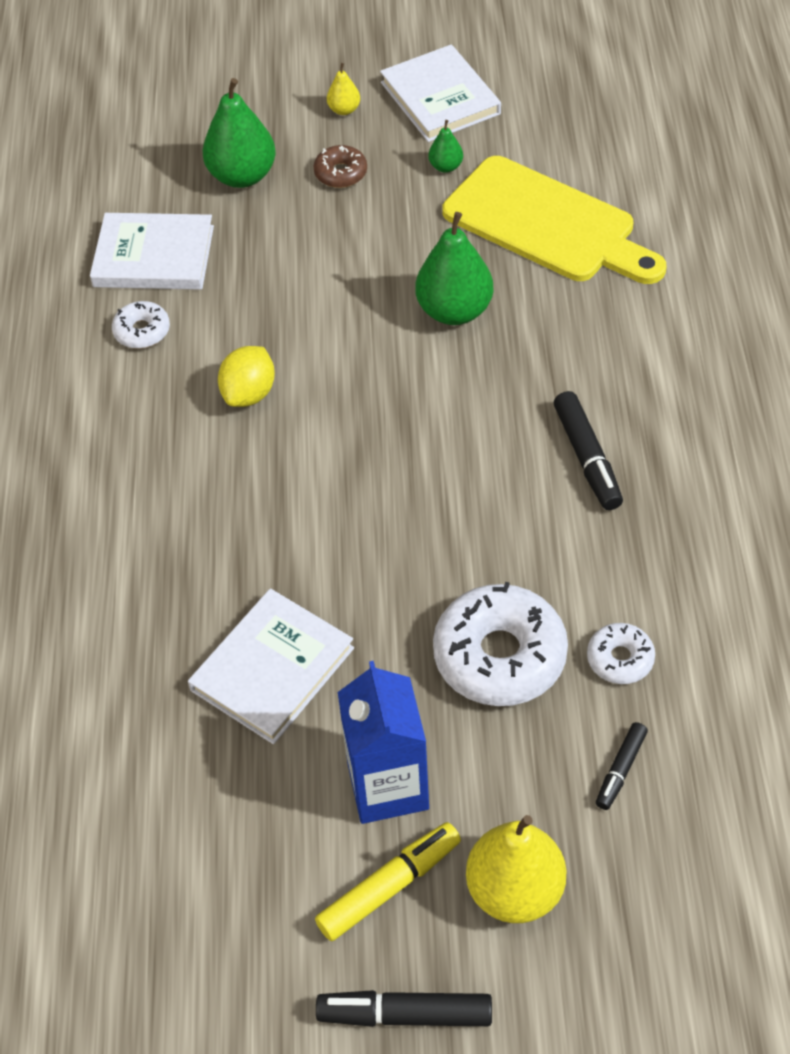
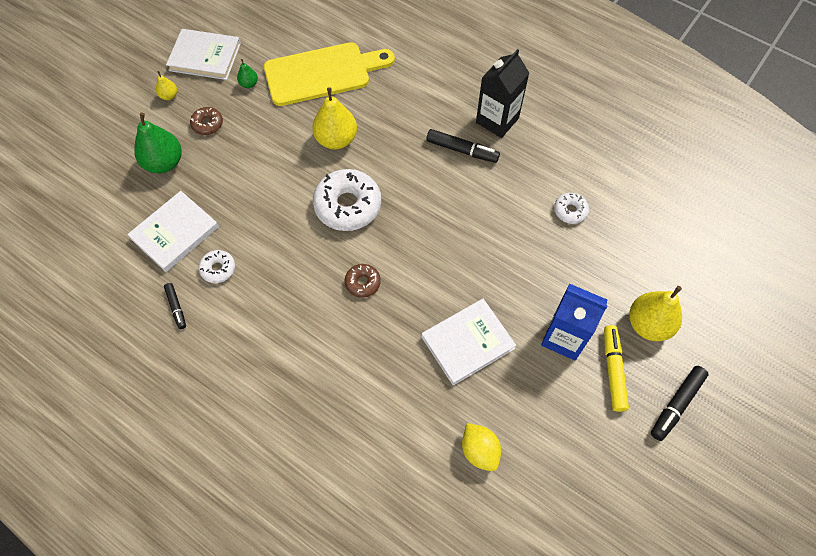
camera: 55 degrees left, 10 degrees up
white book [188,588,354,744] -> white book turned 75 degrees clockwise [422,299,516,386]
yellow lemon [218,346,275,407] -> yellow lemon moved to [462,423,501,471]
green pear [415,212,494,325] -> yellow pear [312,87,357,149]
white donut [433,582,568,706] -> white donut moved to [313,169,381,231]
black marker [596,722,648,810] -> black marker moved to [164,283,186,329]
none -> brown donut [345,264,381,298]
none -> black carton [476,49,529,138]

